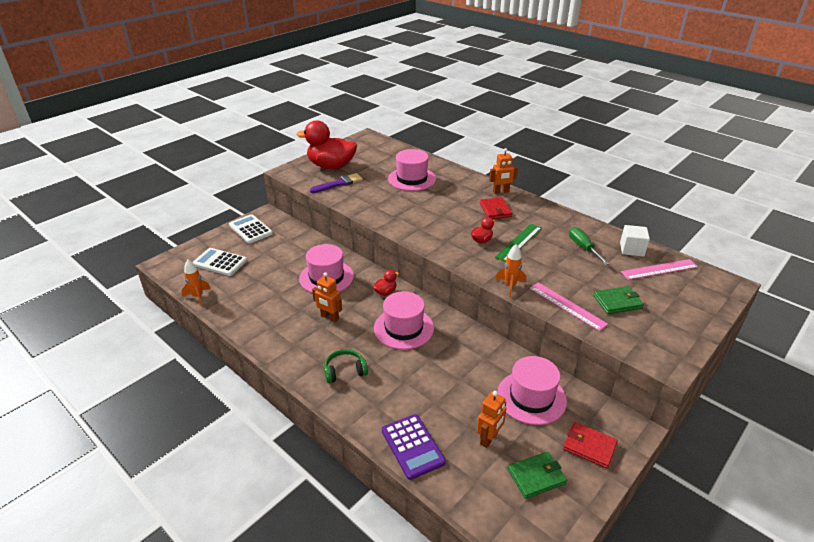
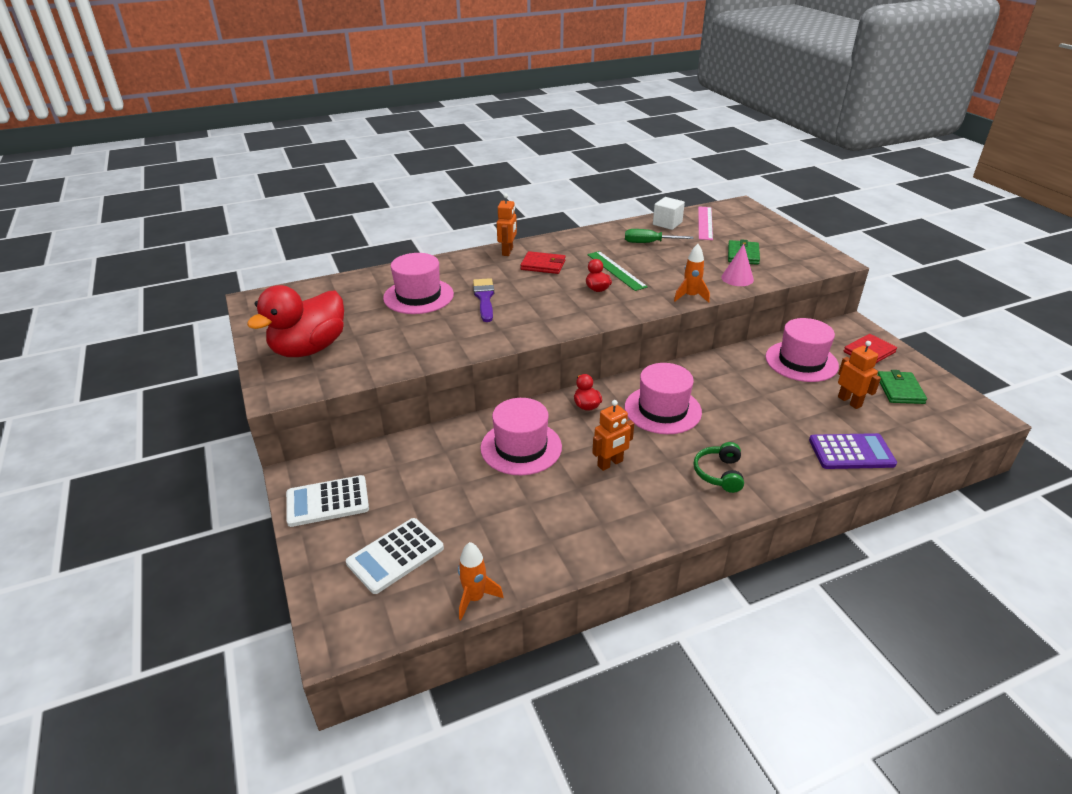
camera: 65 degrees left, 0 degrees up
purple brush [310,173,363,193] -> purple brush moved to [473,278,494,322]
pink ruler [529,282,608,331] -> pink cone [721,244,754,286]

